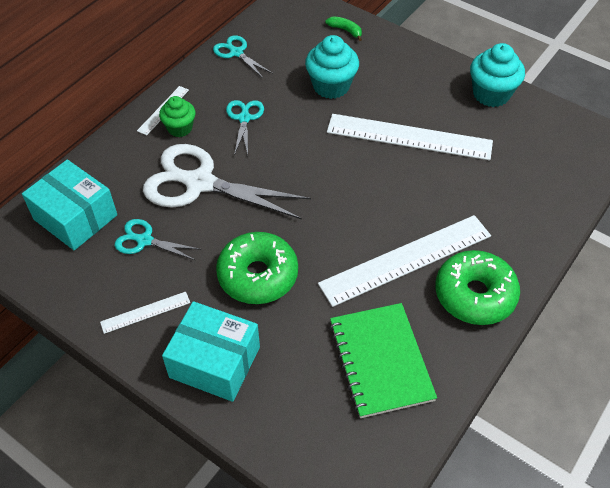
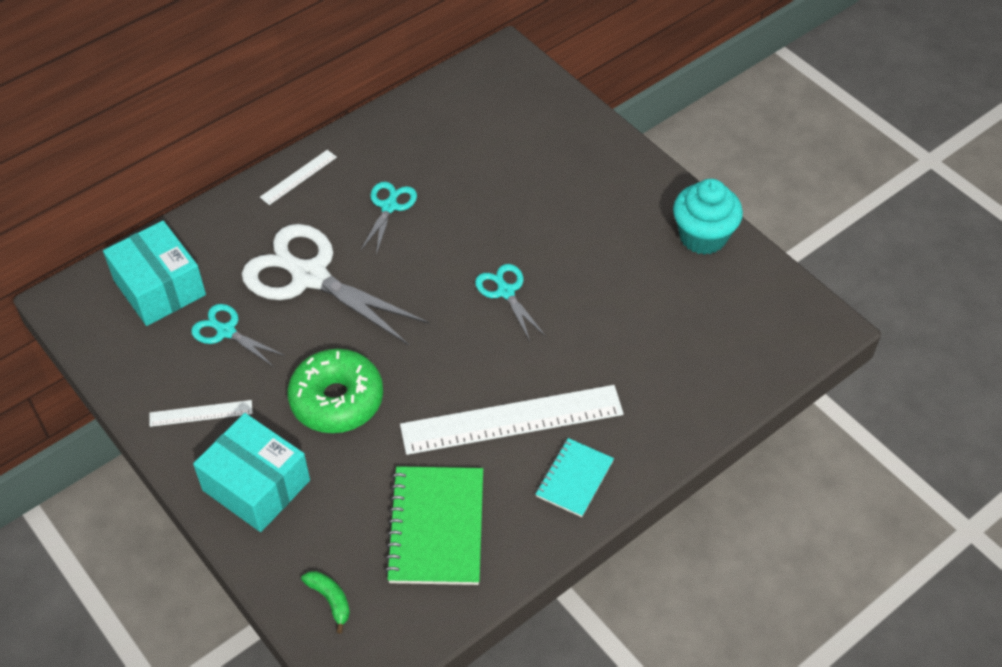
camera: 15 degrees right, 0 degrees up
green cupcake [159,96,196,137] -> none
turquoise scissors [213,35,273,78] -> turquoise scissors moved to [475,264,545,341]
turquoise cupcake [305,35,359,99] -> none
green banana [325,16,362,41] -> green banana moved to [301,571,350,633]
white ruler [327,114,493,160] -> none
green donut [435,250,520,325] -> turquoise notebook [536,438,614,517]

